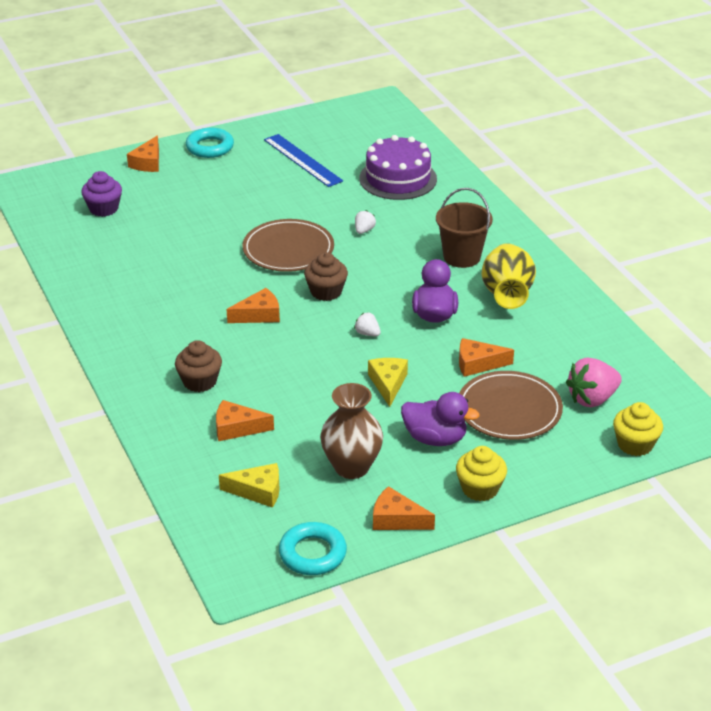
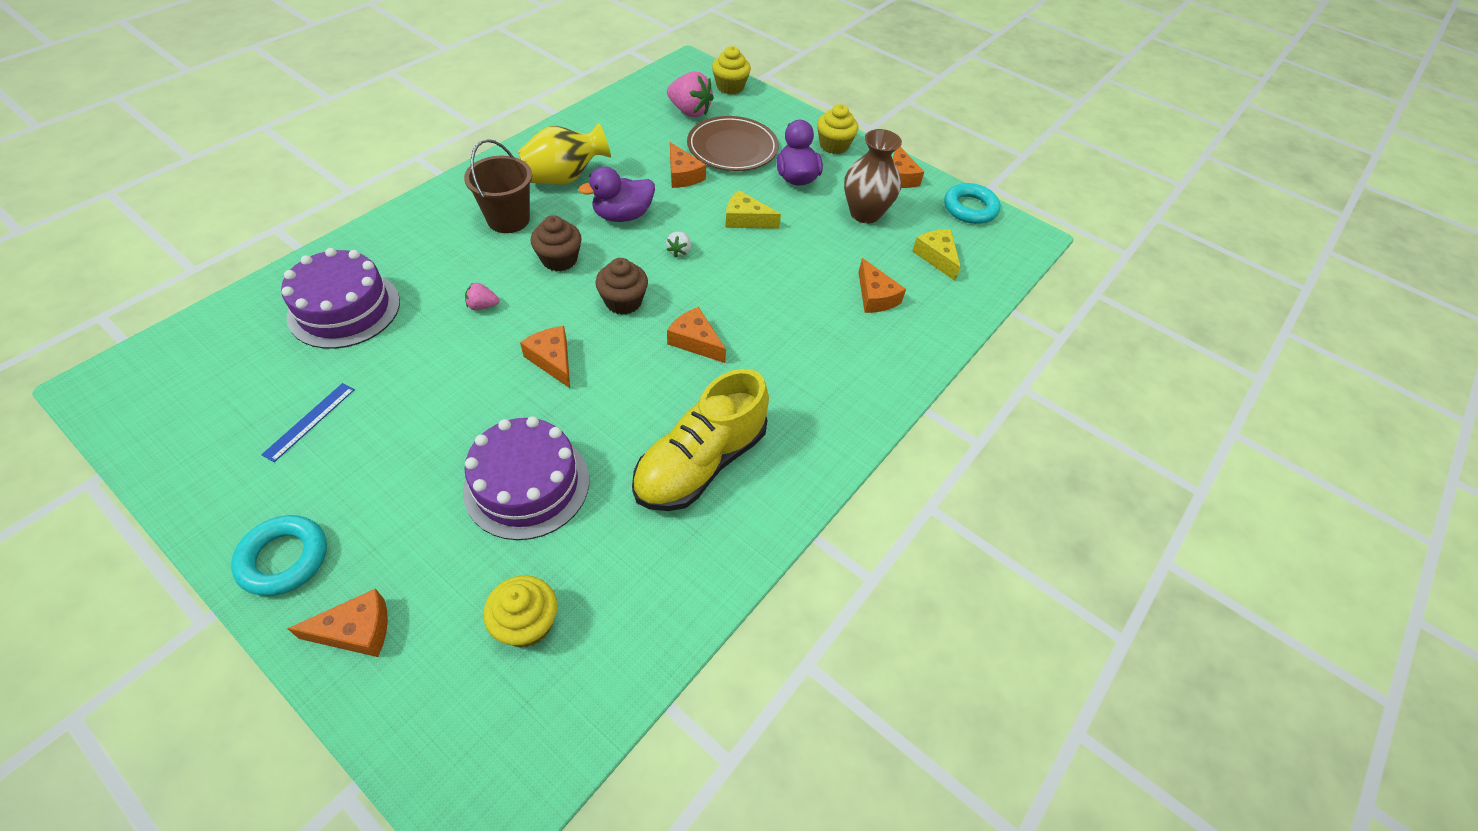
camera: 120 degrees left, 15 degrees up
purple cupcake [81,171,122,217] -> yellow cupcake [483,575,557,648]
brown cupcake [175,340,222,392] -> brown cupcake moved to [531,215,582,272]
brown plate [242,219,334,272] -> orange cheese [520,326,570,388]
blue ruler [264,134,343,187] -> blue ruler [261,383,355,462], size x0.59
white strawberry [355,210,376,234] -> pink strawberry [465,283,499,310]
yellow cheese [368,358,408,407] -> yellow cheese turned 45 degrees clockwise [725,190,781,229]
none -> purple cake [463,416,589,540]
none -> yellow shoe [632,369,769,511]

